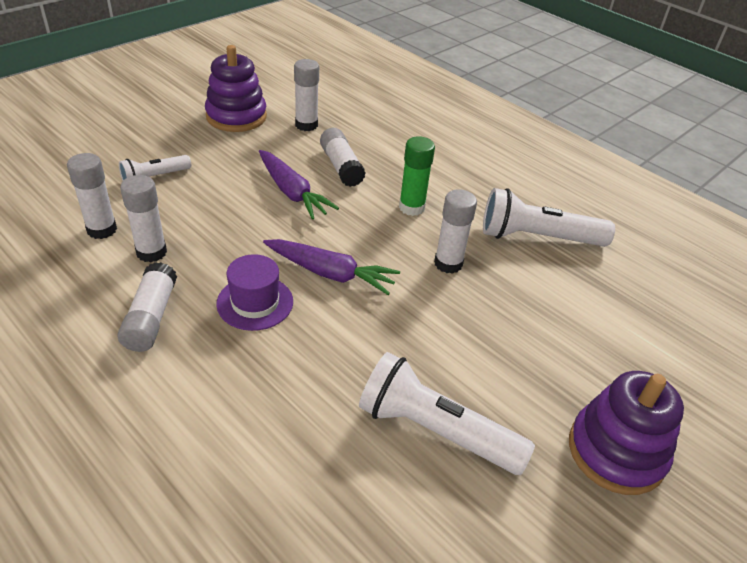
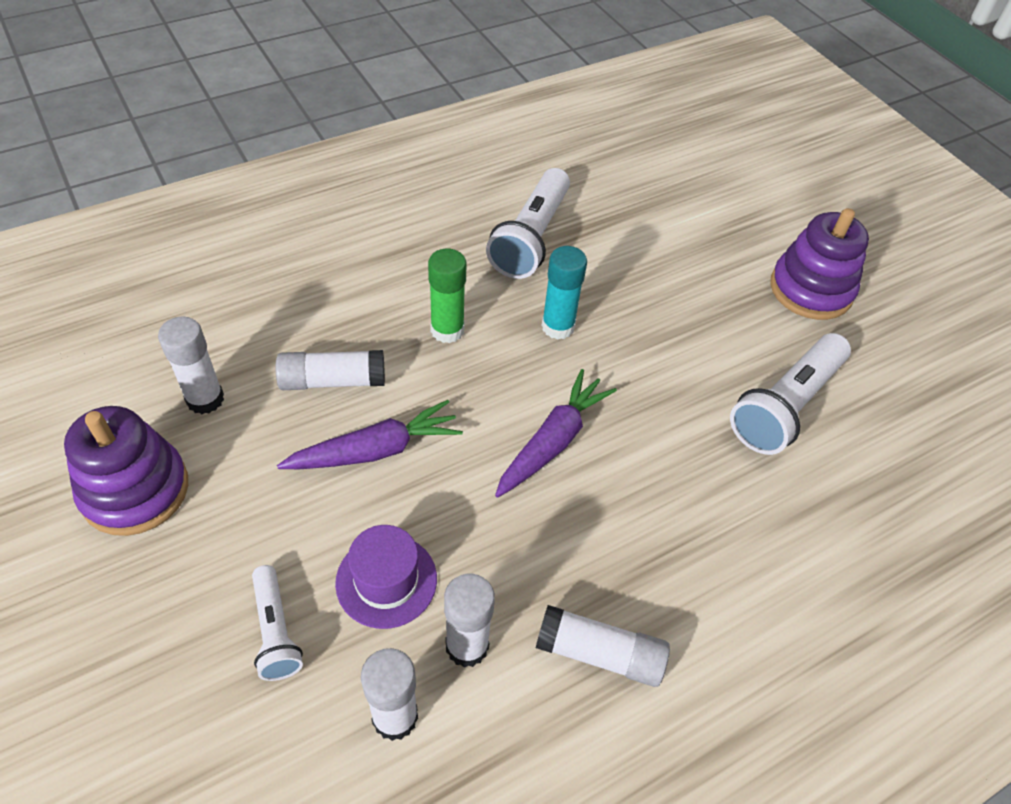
camera: 75 degrees left, 10 degrees up
purple hat [216,254,293,331] -> purple hat moved to [335,525,437,629]
white glue stick [434,189,477,274] -> turquoise glue stick [541,246,587,340]

